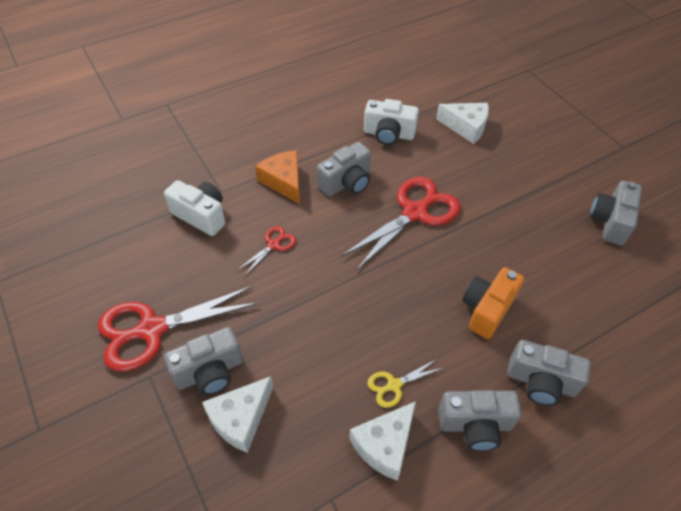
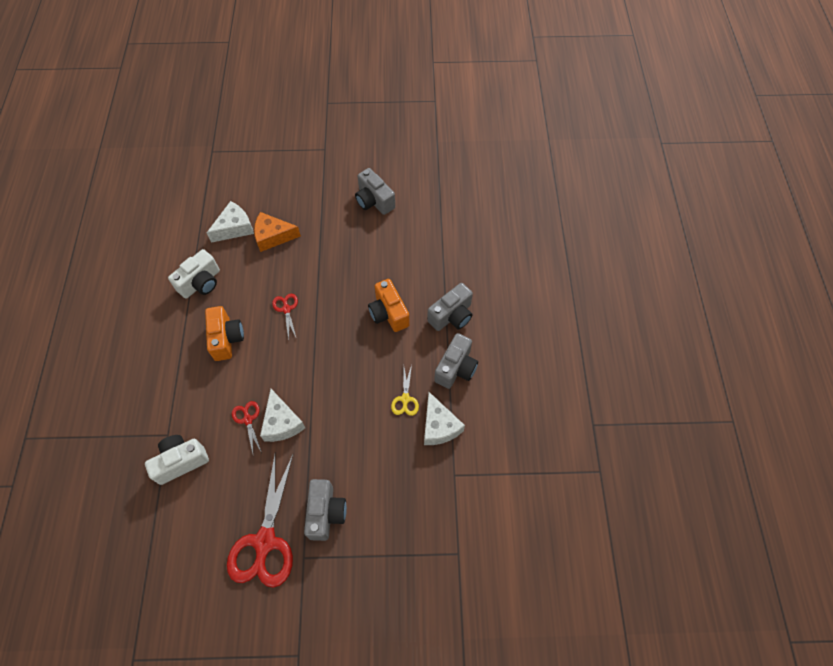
camera: 60 degrees left, 10 degrees up
white cheese [202,376,273,453] -> white cheese moved to [260,389,305,442]
orange cheese [255,150,300,204] -> orange cheese moved to [254,212,301,252]
grey camera [317,142,371,197] -> orange camera [205,306,244,361]
red scissors [341,177,461,271] -> red scissors [272,294,298,340], size x0.47

